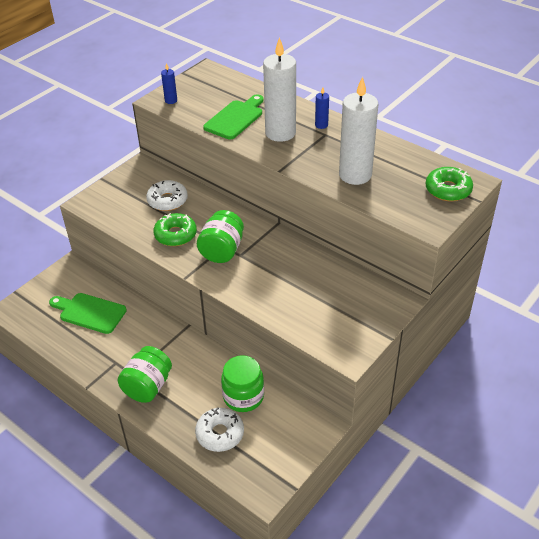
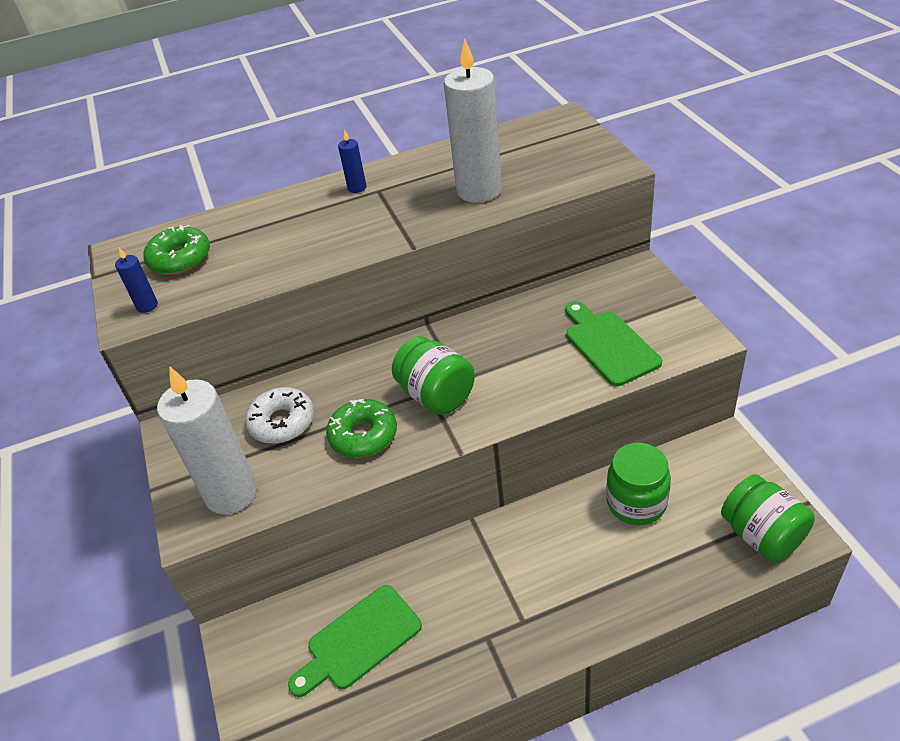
camera: 55 degrees left, 0 degrees up
green jar [118,346,172,403] -> green jar moved to [721,474,815,562]
white donut [195,407,244,452] -> none
green cutting board [203,94,264,139] -> green cutting board moved to [565,301,662,386]
white candle [263,37,296,142] -> white candle moved to [157,366,257,515]
green donut [426,167,473,201] -> green donut moved to [143,225,210,275]

